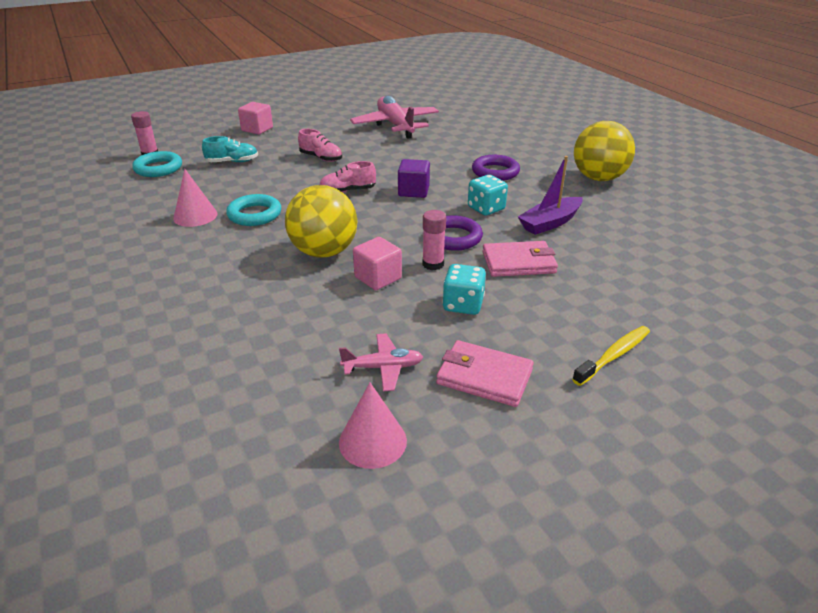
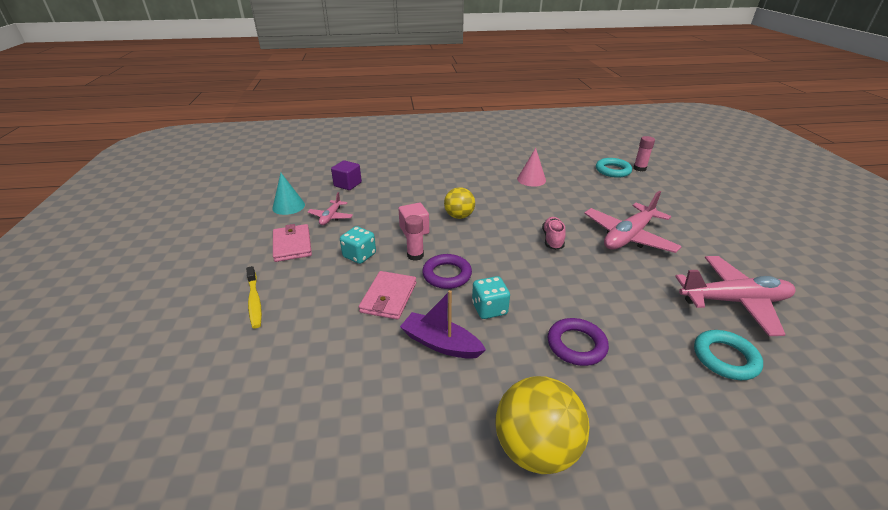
camera: 110 degrees right, 0 degrees up
turquoise shoe [202,136,258,162] -> none
turquoise ring [226,194,281,226] -> turquoise ring moved to [694,330,763,380]
pink cube [238,102,273,135] -> none
yellow ball [285,185,358,258] -> yellow ball [444,187,475,219], size x0.63
pink shoe [298,129,342,162] -> pink plane [584,191,682,253]
pink cone [339,382,407,469] -> turquoise cone [272,173,305,215]
purple cube [398,159,430,198] -> purple cube moved to [331,160,362,190]
pink wallet [436,340,534,407] -> pink wallet turned 60 degrees counterclockwise [273,224,312,262]
purple boat [518,156,583,235] -> purple boat turned 45 degrees counterclockwise [400,290,486,359]

